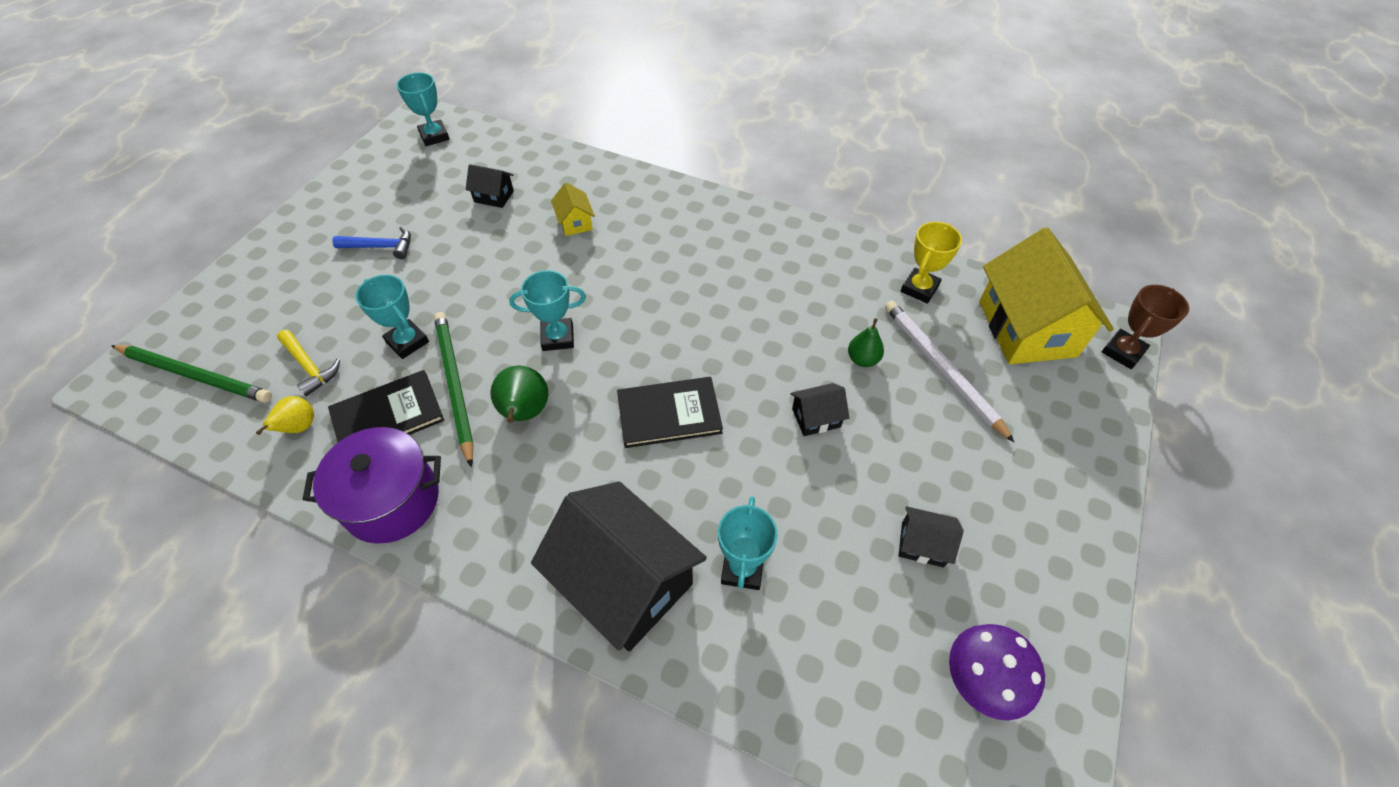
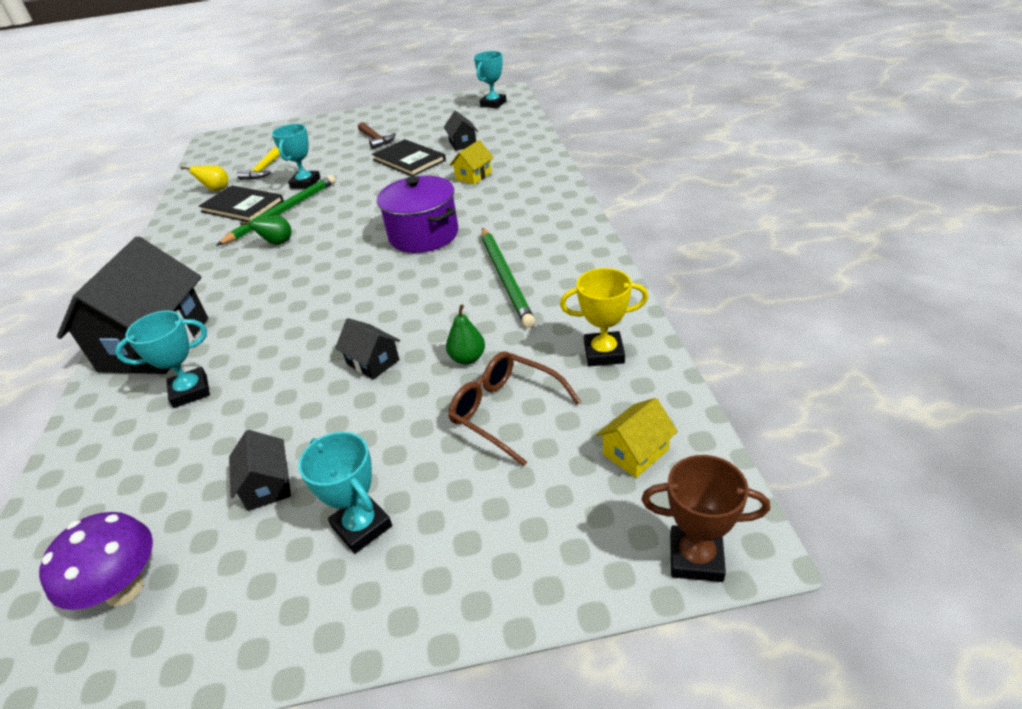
camera: 60 degrees right, 15 degrees down
green pencil [111,345,272,403] -> green pencil moved to [482,228,535,328]
purple pot [303,427,441,543] -> purple pot moved to [377,176,458,253]
blue hammer [332,226,411,259] -> brown hammer [358,122,396,149]
green pear [490,365,548,423] -> green pear [240,215,292,245], size x0.67
turquoise trophy [509,270,586,351] -> turquoise trophy moved to [298,432,392,554]
black book [617,377,723,448] -> black book moved to [372,139,446,176]
white pencil [885,301,1014,442] -> brown glasses [448,351,581,466]
yellow house [979,227,1114,364] -> yellow house [596,398,678,478], size x0.44

